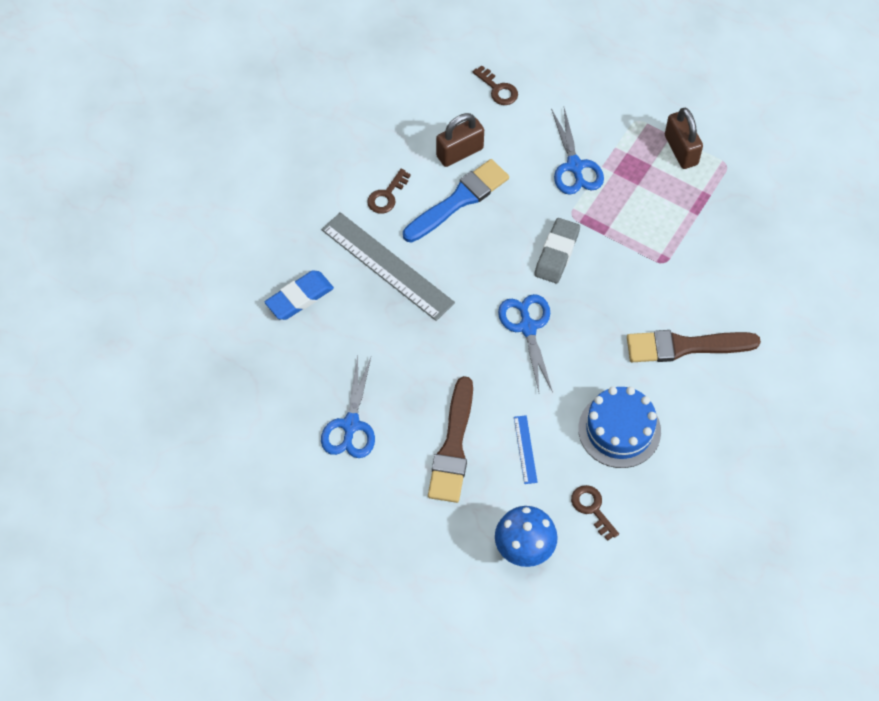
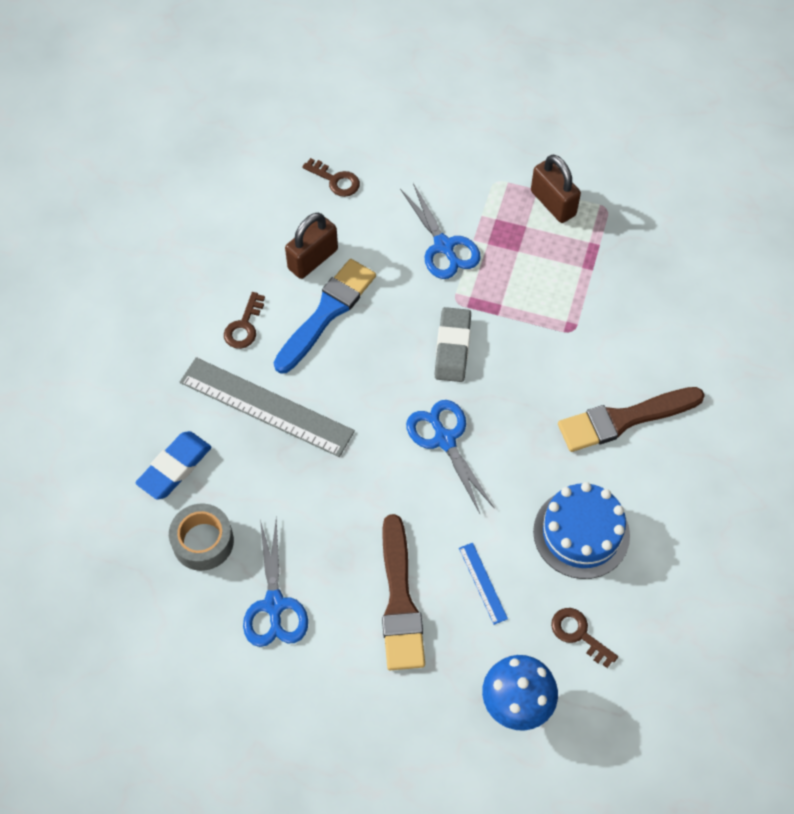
camera: 15 degrees left, 0 degrees up
none -> grey tape [169,504,234,571]

